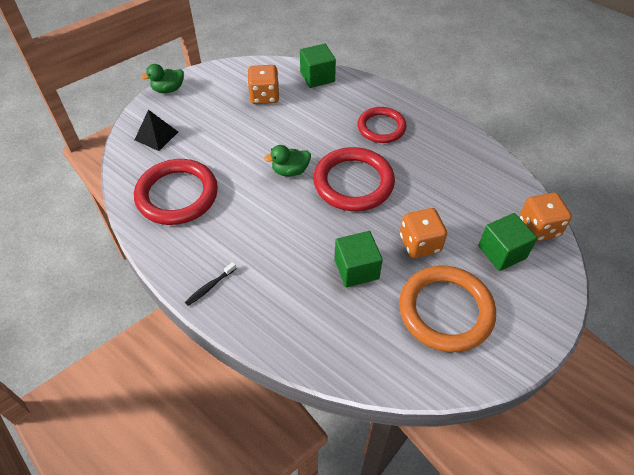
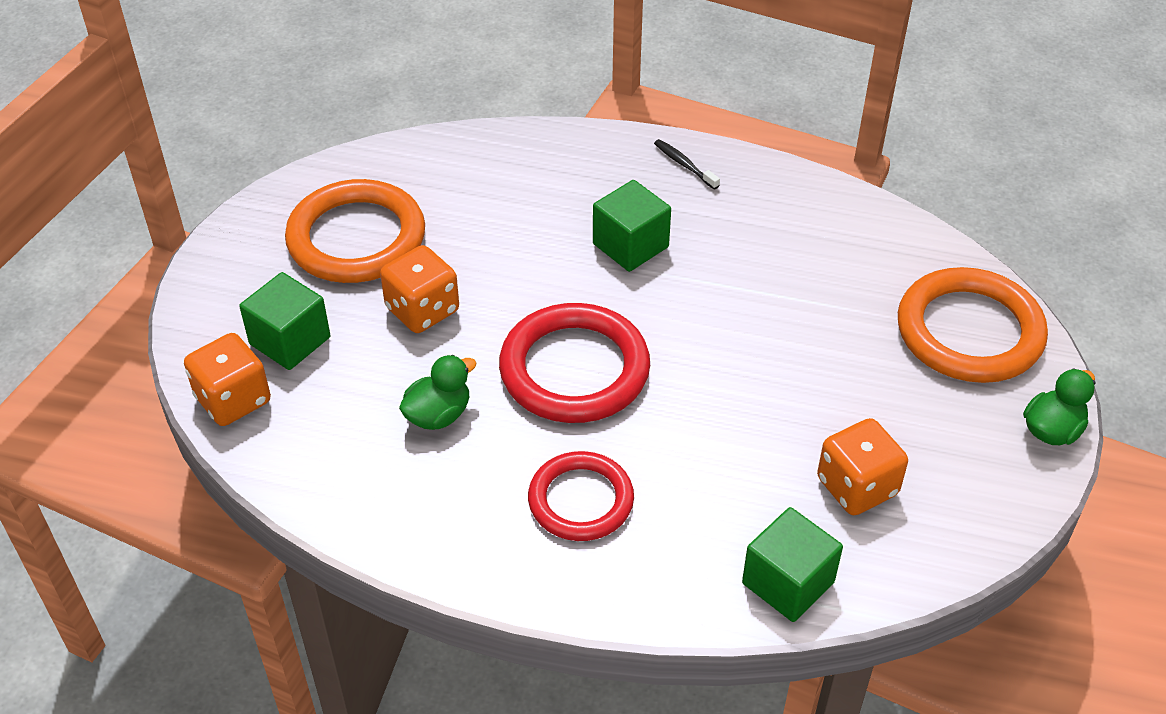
camera: 155 degrees right, 5 degrees down
red ring [134,159,218,225] -> none
black pyramid [135,110,178,151] -> orange ring [898,267,1048,383]
black toothbrush [185,262,237,306] -> black toothbrush turned 60 degrees counterclockwise [654,139,720,190]
green duck [264,145,311,177] -> green duck moved to [399,355,477,430]
green cube [335,231,383,287] -> green cube moved to [593,180,671,272]

